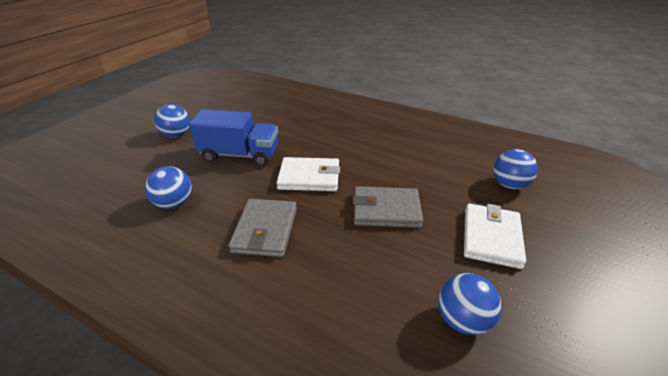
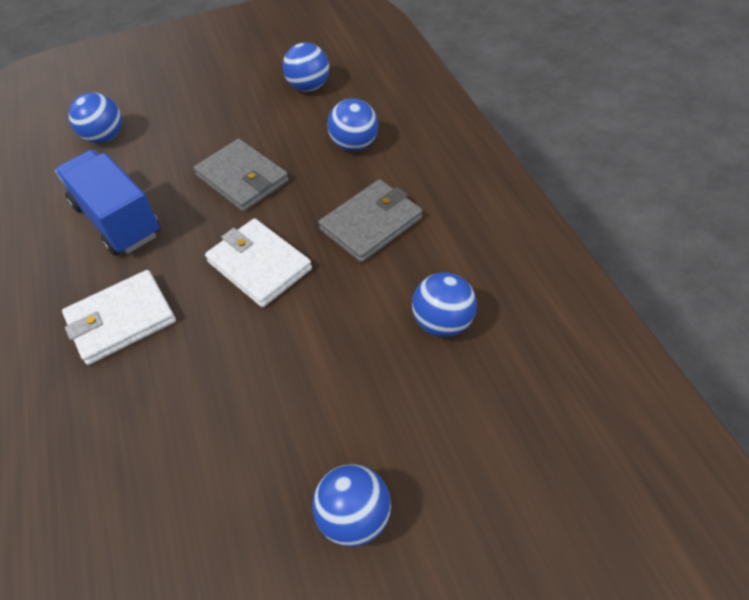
camera: 135 degrees left, 15 degrees up
blue truck [189,109,278,166] -> blue truck moved to [55,150,161,256]
white wallet [464,203,526,269] -> white wallet moved to [62,270,176,365]
none -> blue ball [327,99,378,151]

